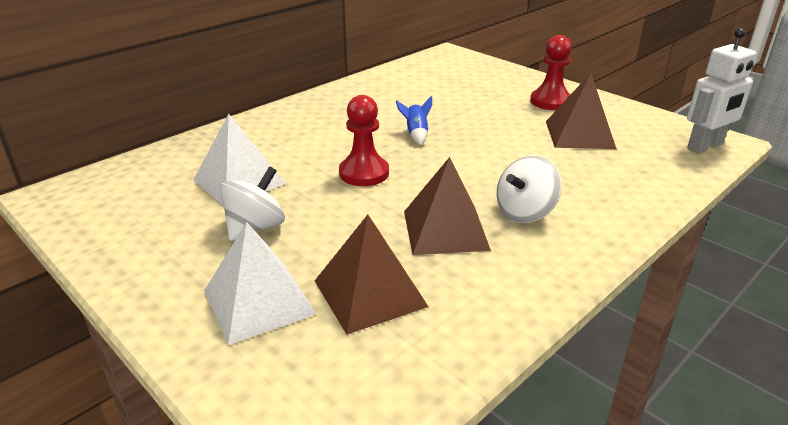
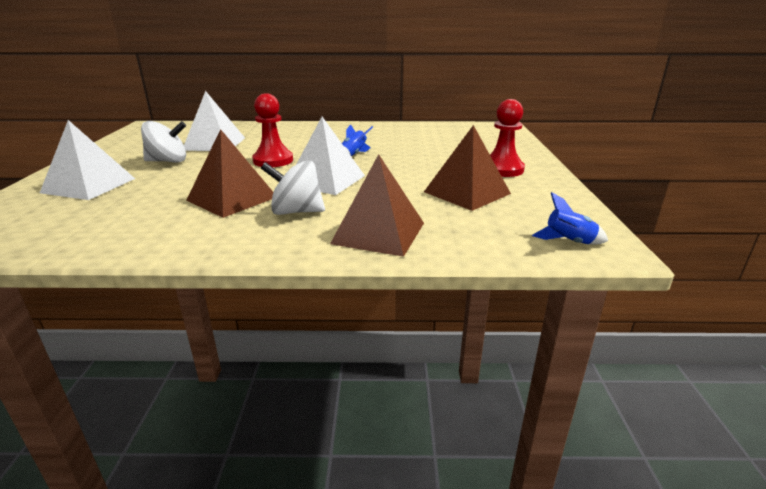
camera: 45 degrees right, 5 degrees down
brown pyramid [315,215,429,335] -> brown pyramid moved to [330,154,424,257]
white robot [687,28,756,154] -> blue rocket [532,192,608,244]
none -> white pyramid [296,117,365,195]

